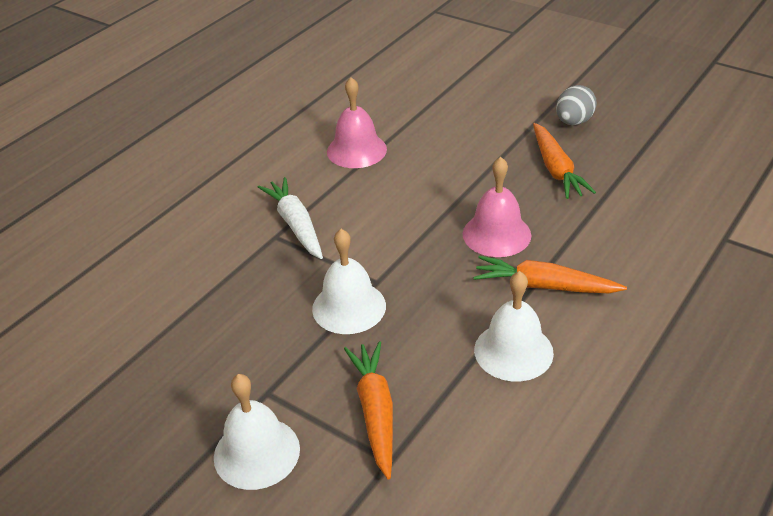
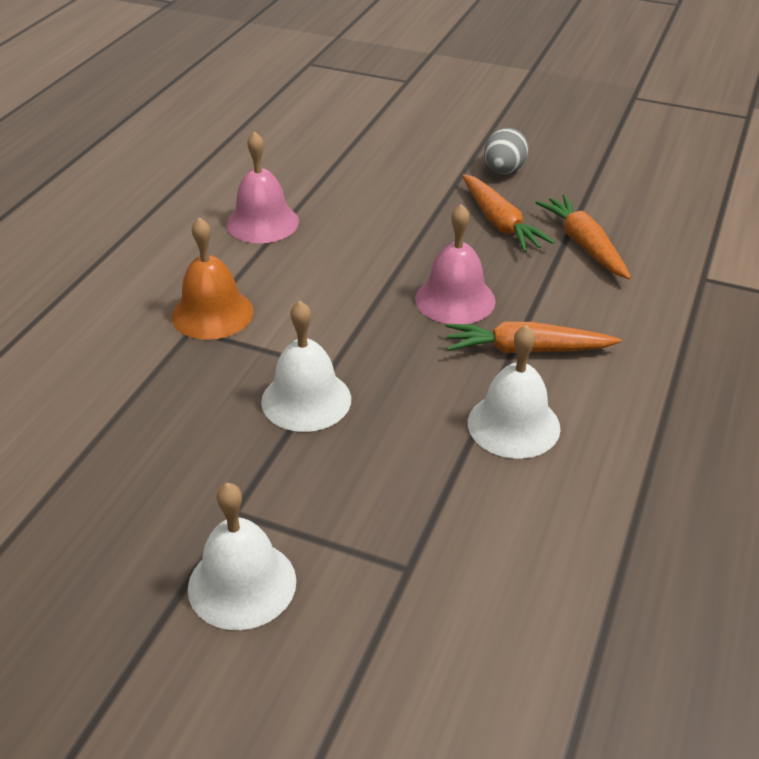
camera: 15 degrees left, 0 degrees up
white carrot [258,177,323,259] -> orange bell [172,217,253,340]
orange carrot [344,342,393,480] -> orange carrot moved to [535,195,631,279]

